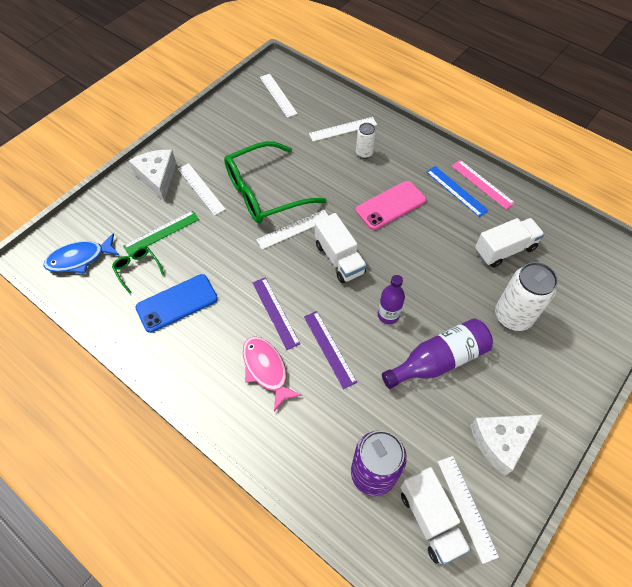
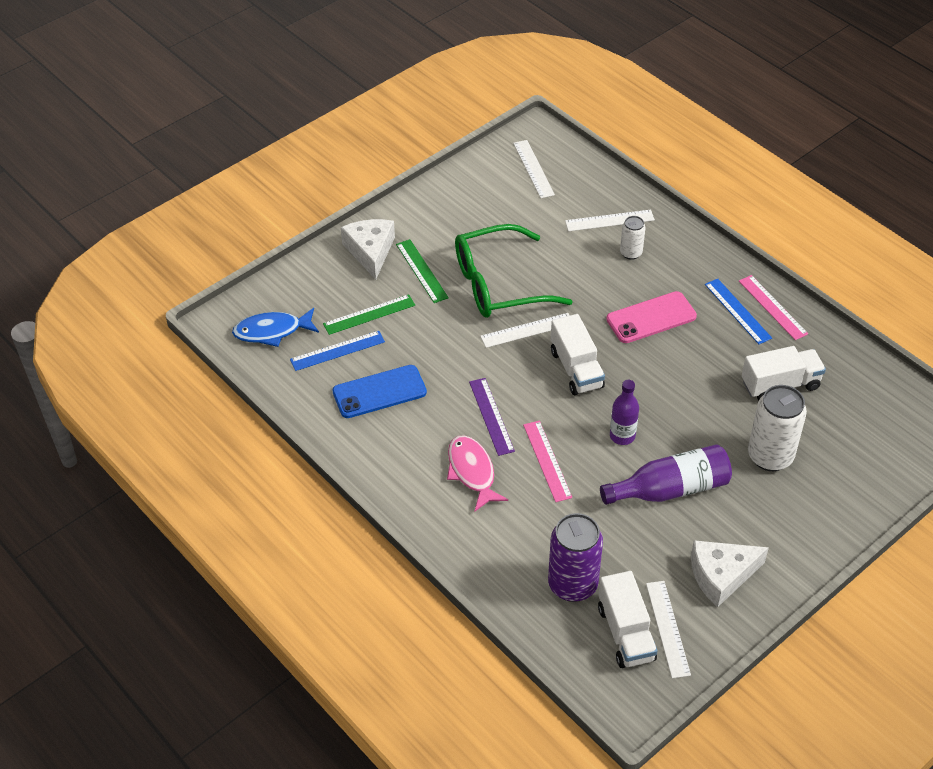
camera: 10 degrees right, 10 degrees down
green glasses [112,246,164,294] -> blue ruler [290,331,385,371]
white ruler [178,163,226,216] -> green ruler [396,239,449,303]
purple ruler [304,311,357,389] -> pink ruler [523,421,572,502]

